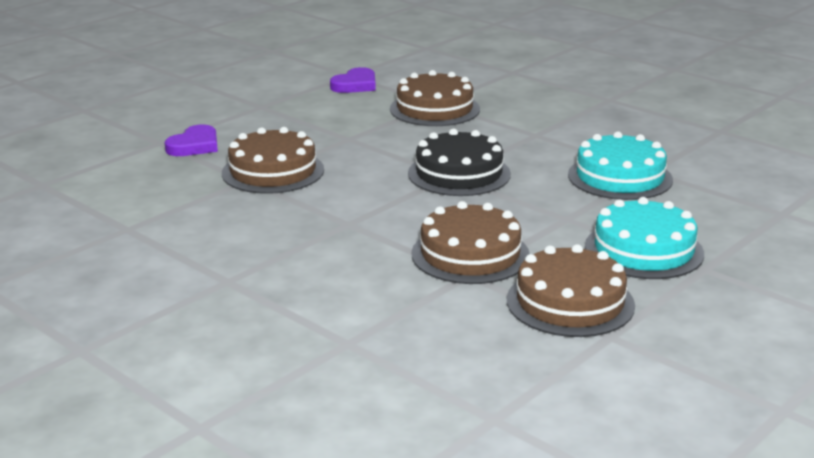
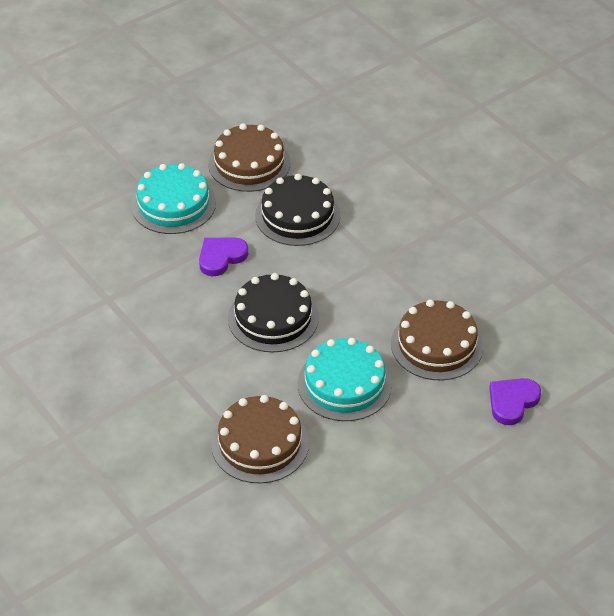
camera: 170 degrees left, 20 degrees up
purple heart [330,67,376,93] -> purple heart moved to [199,237,248,276]
brown cake [412,201,530,284] -> black cake [255,174,340,246]
turquoise cake [568,131,673,200] -> turquoise cake moved to [298,338,392,421]

